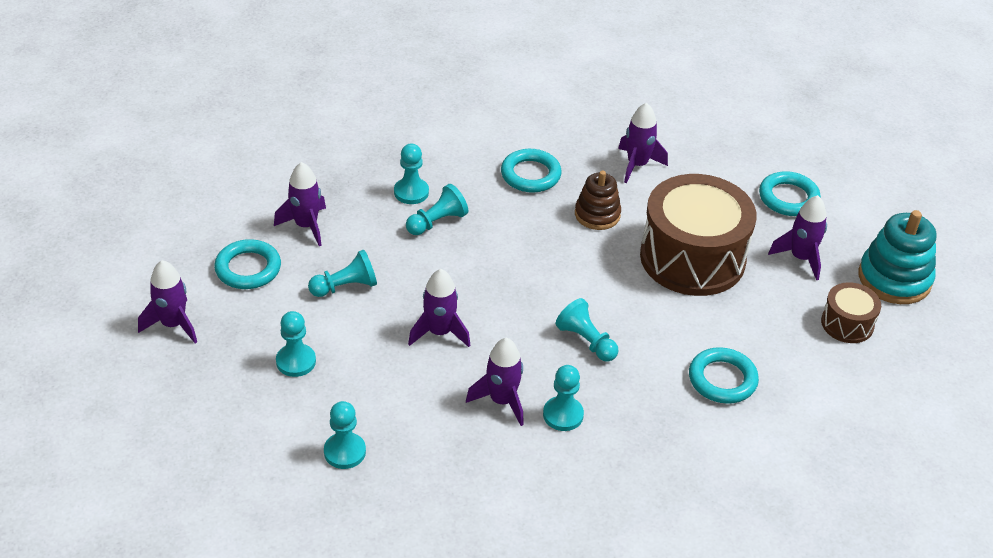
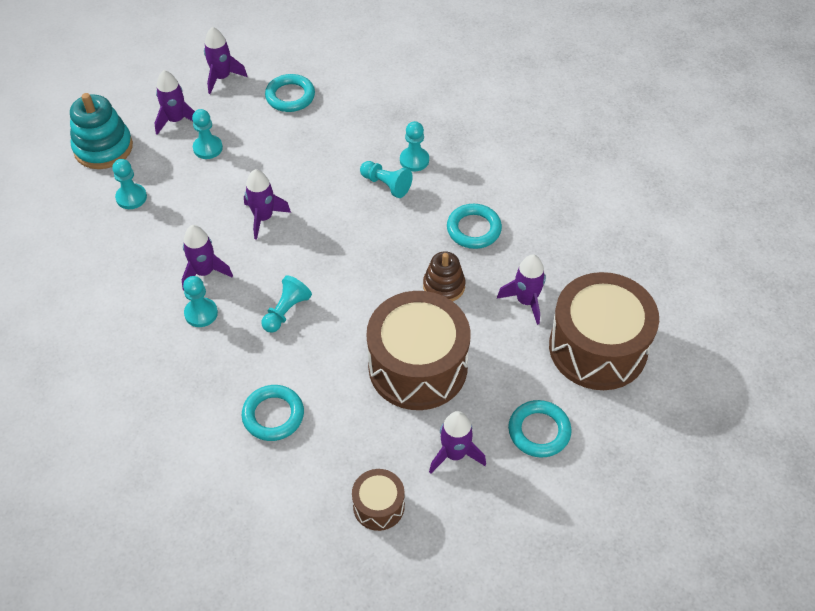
camera: 75 degrees right, 10 degrees up
purple rocket [274,162,326,246] -> purple rocket moved to [155,70,195,135]
turquoise pawn [308,249,377,297] -> none
turquoise stacking toy [859,210,936,304] -> turquoise stacking toy moved to [70,93,133,169]
none -> brown drum [549,272,659,390]

